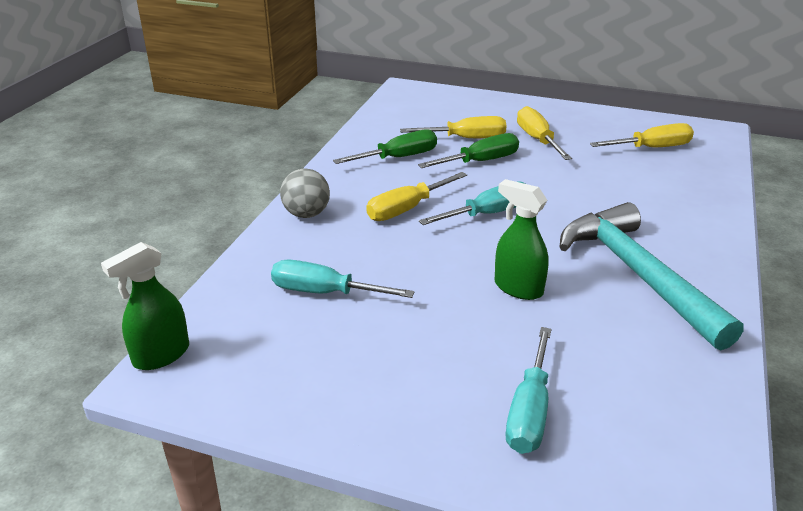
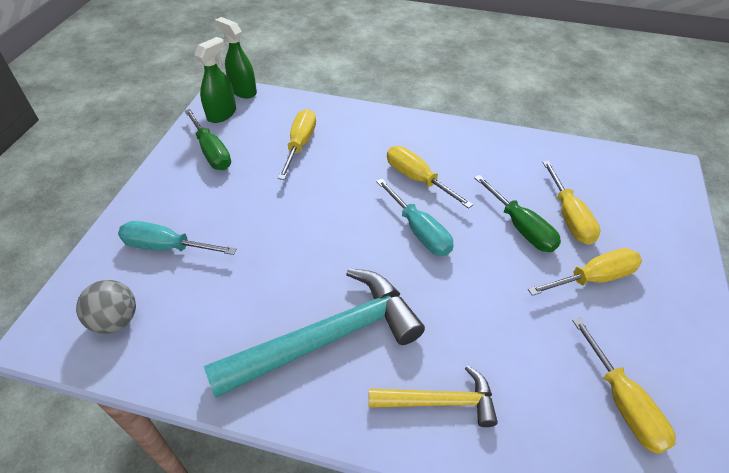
camera: 85 degrees right, 15 degrees up
turquoise screwdriver [271,259,414,298] -> yellow screwdriver [278,109,316,180]
grey ball [280,169,330,218] -> grey ball moved to [76,280,136,334]
green screwdriver [333,130,437,164] -> green screwdriver moved to [185,109,231,170]
green spray bottle [495,179,548,300] -> green spray bottle moved to [194,37,236,123]
none -> yellow hammer [369,366,498,427]

